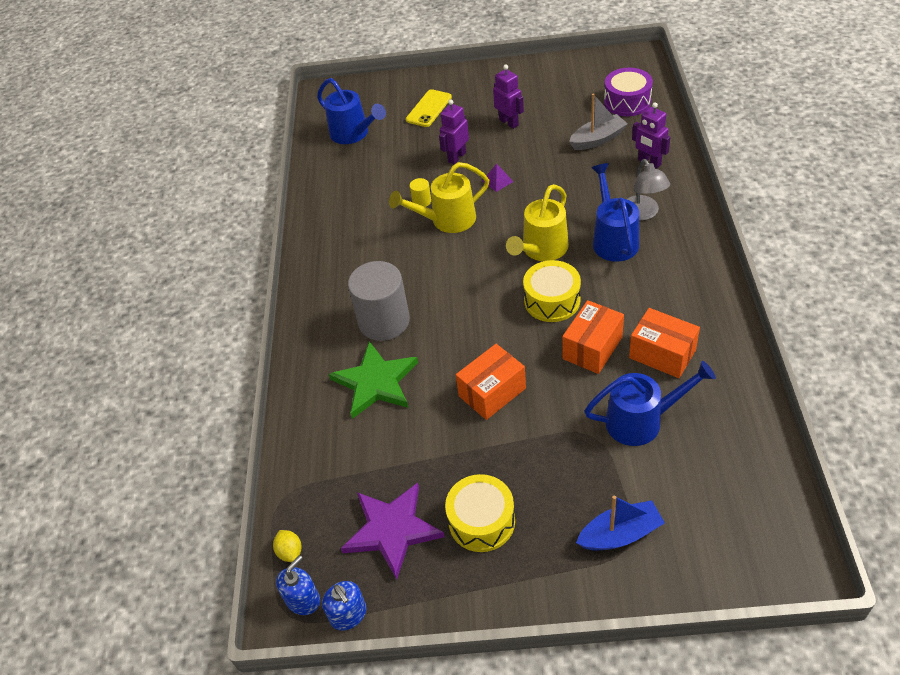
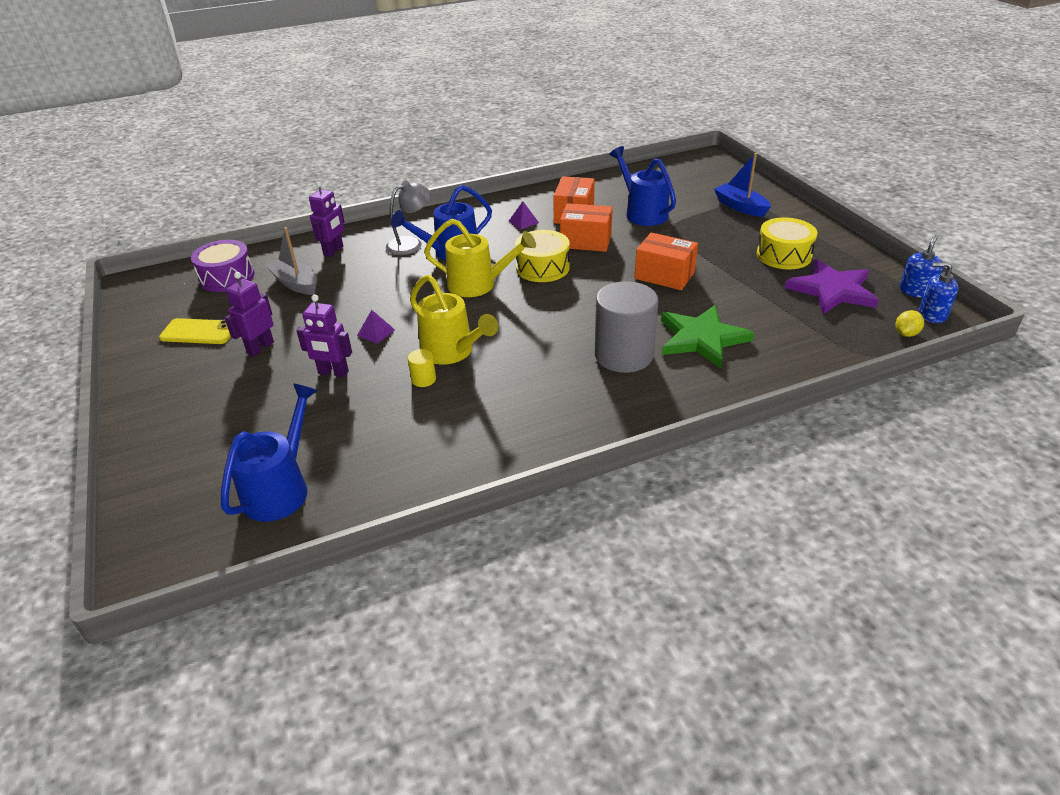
camera: 115 degrees left, 10 degrees down
yellow phone [406,89,452,127] -> yellow phone moved to [159,318,231,344]
none -> purple pyramid [509,201,539,229]

